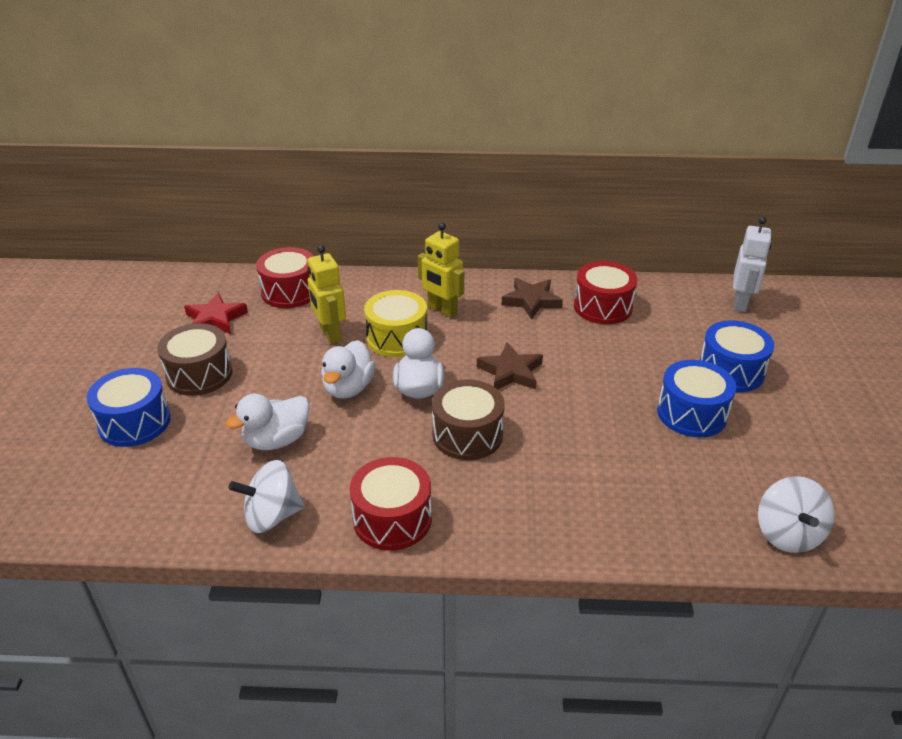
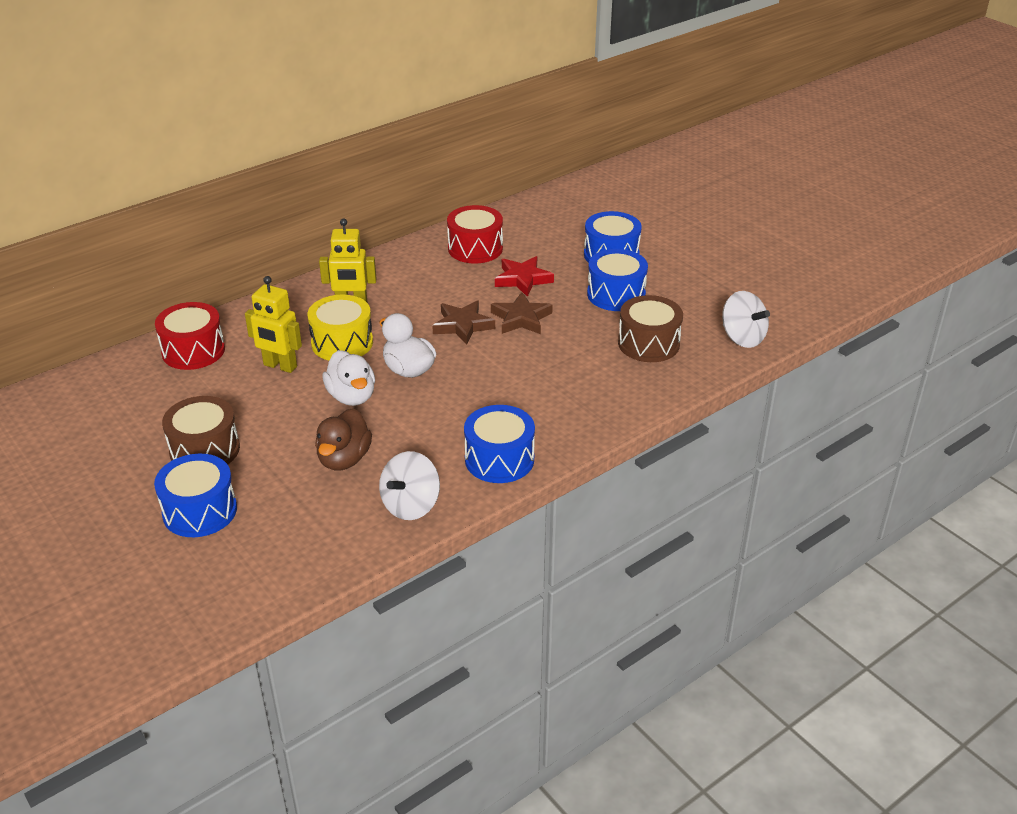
camera: 40 degrees left, 0 degrees up
red star [184,293,248,334] -> red star moved to [495,256,554,297]
white duck [226,393,310,450] -> brown duck [315,408,372,471]
red drum [350,457,432,551] -> blue drum [464,405,535,483]
brown drum [432,379,505,460] -> brown drum moved to [618,295,683,362]
brown star [502,278,563,319] -> brown star moved to [491,292,553,334]
white robot [733,217,771,312] -> none

